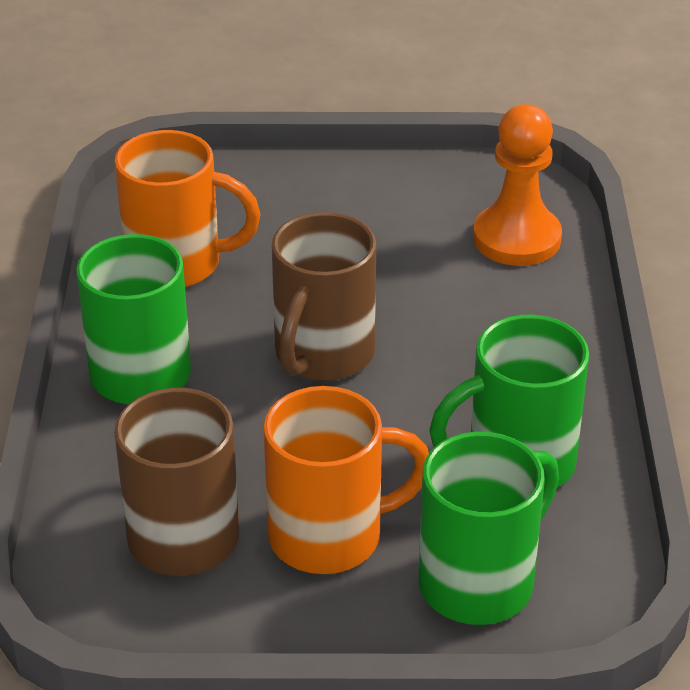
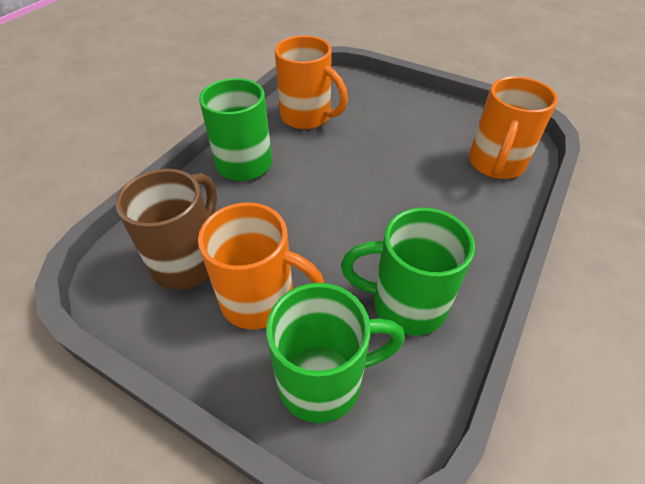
camera: 30 degrees right, 10 degrees up
brown mug [272,212,376,381] -> none
orange pawn [473,104,562,266] -> orange mug [469,76,558,179]

